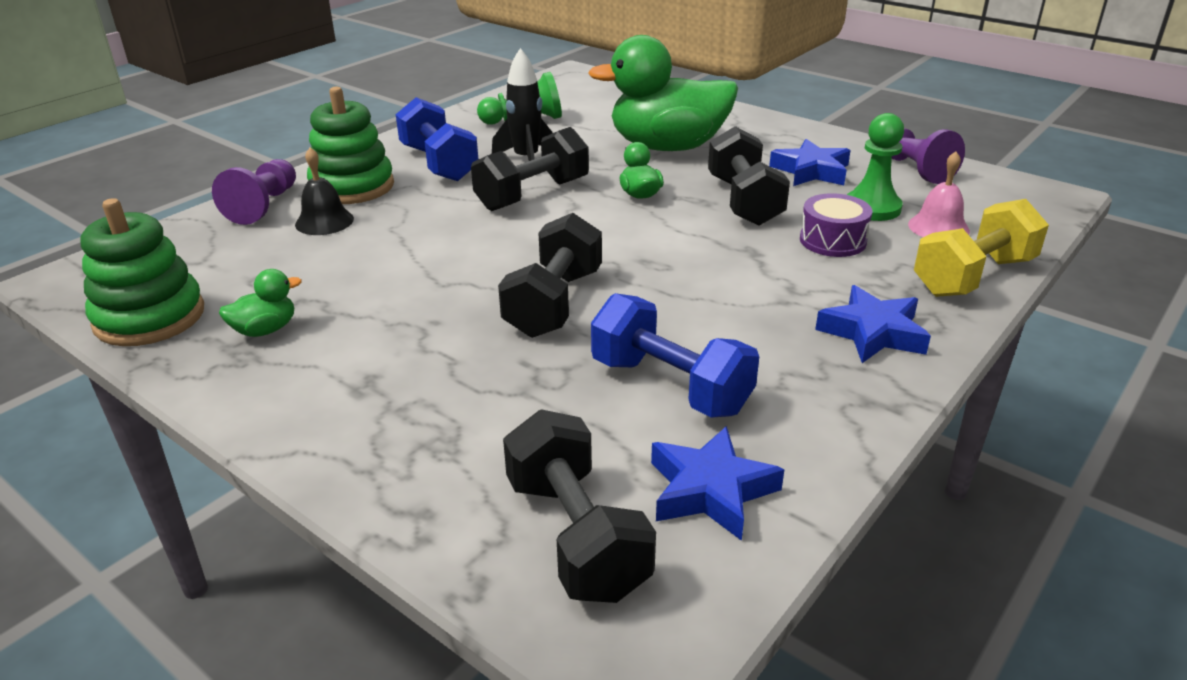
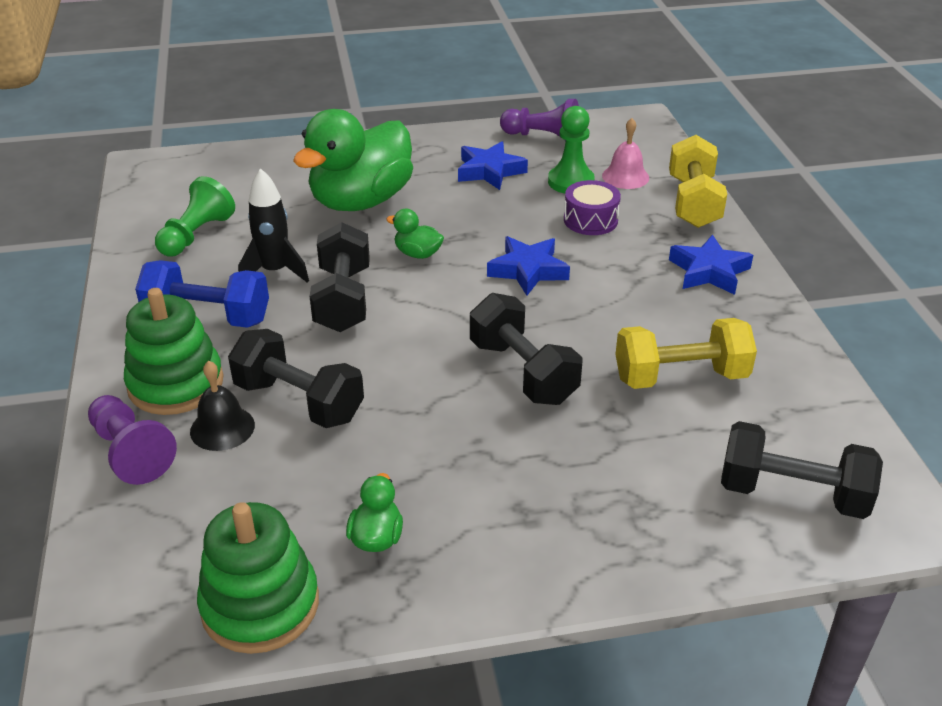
camera: 50 degrees left, 5 degrees up
blue dumbbell [591,293,759,418] -> yellow dumbbell [616,318,757,389]
blue star [651,426,784,541] -> blue star moved to [487,236,570,296]
black dumbbell [708,126,790,226] -> black dumbbell moved to [228,329,364,428]

